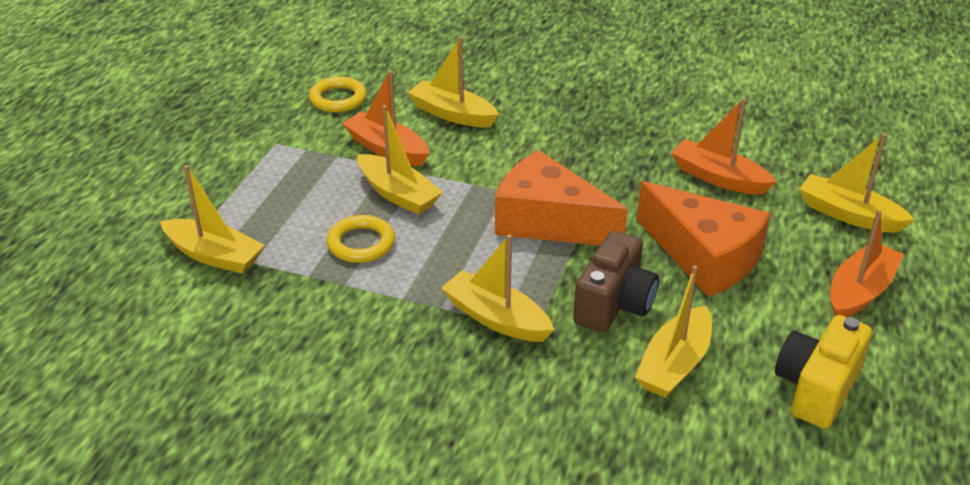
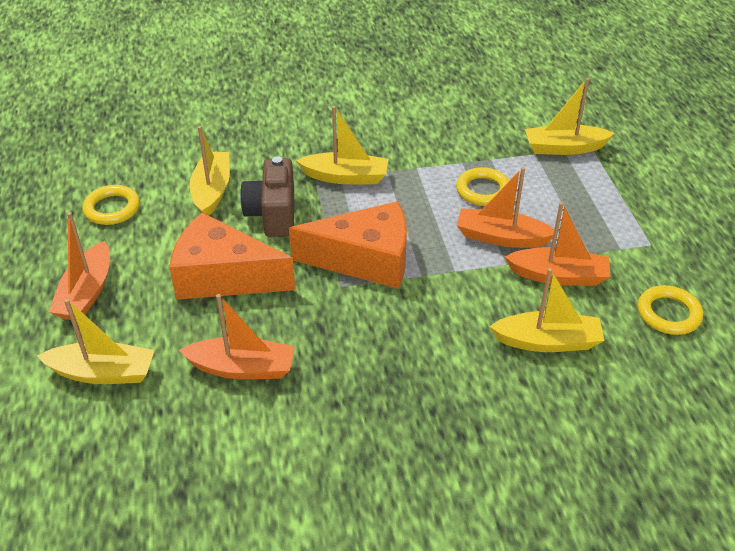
camera: 150 degrees right, 5 degrees up
yellow boat [357,105,443,215] -> orange boat [457,167,554,248]
yellow camera [775,315,872,429] -> yellow ring [82,185,140,225]

